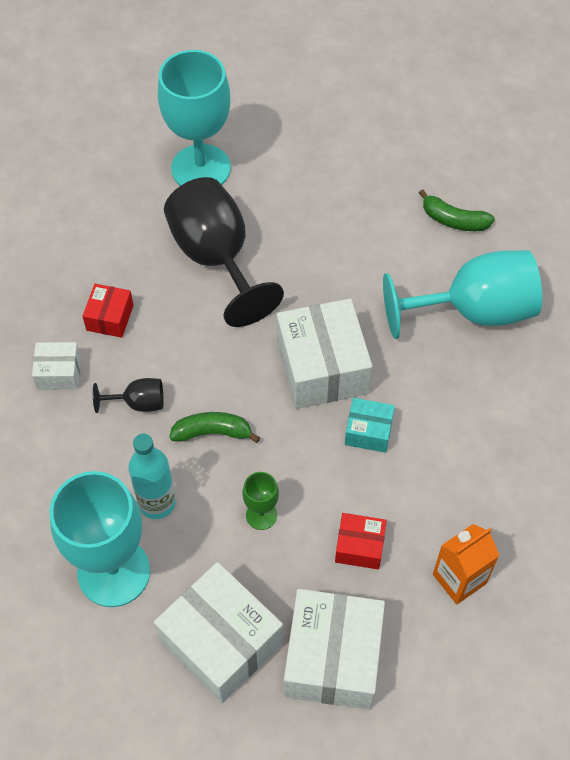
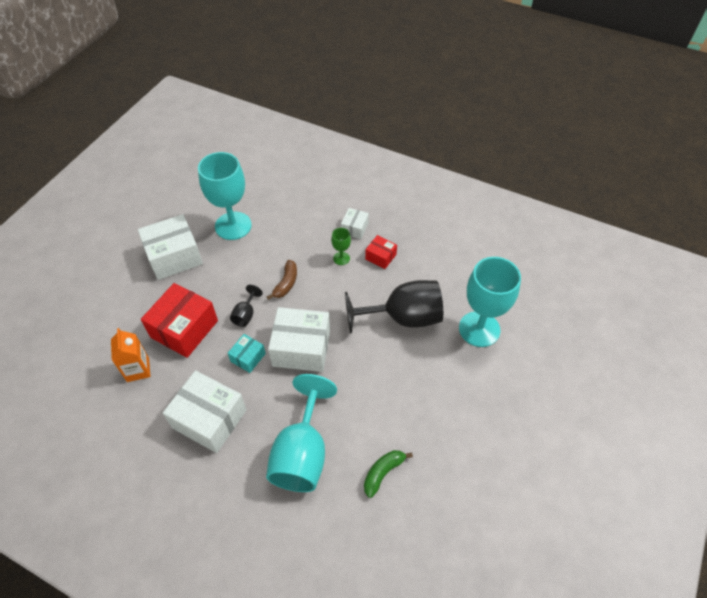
camera: 110 degrees right, 5 degrees down
black goblet [93,378,164,413] -> black goblet moved to [230,285,263,327]
turquoise bottle [128,434,176,519] -> none
green banana [169,412,260,443] -> brown banana [267,260,297,300]
green goblet [242,472,279,530] -> green goblet moved to [331,228,351,265]
white box [284,589,385,710] -> white box moved to [163,370,246,453]
red box [335,513,387,570] -> red box [141,283,218,358], size x1.97

